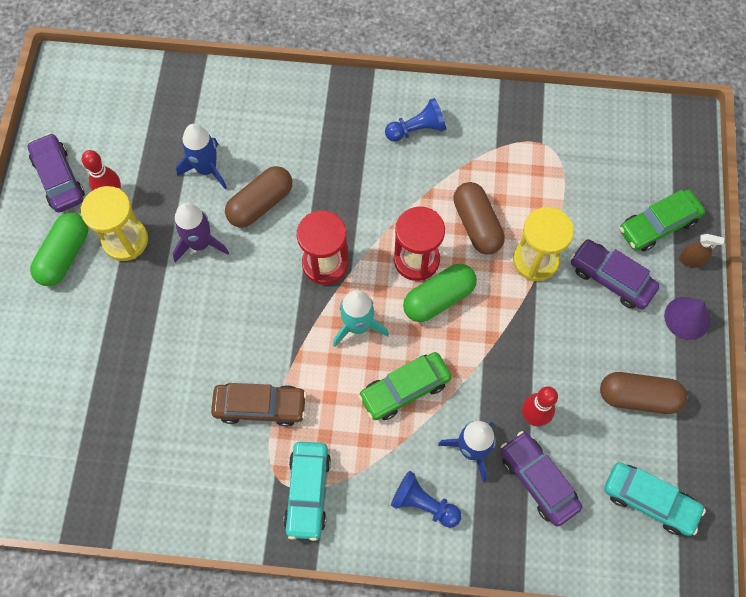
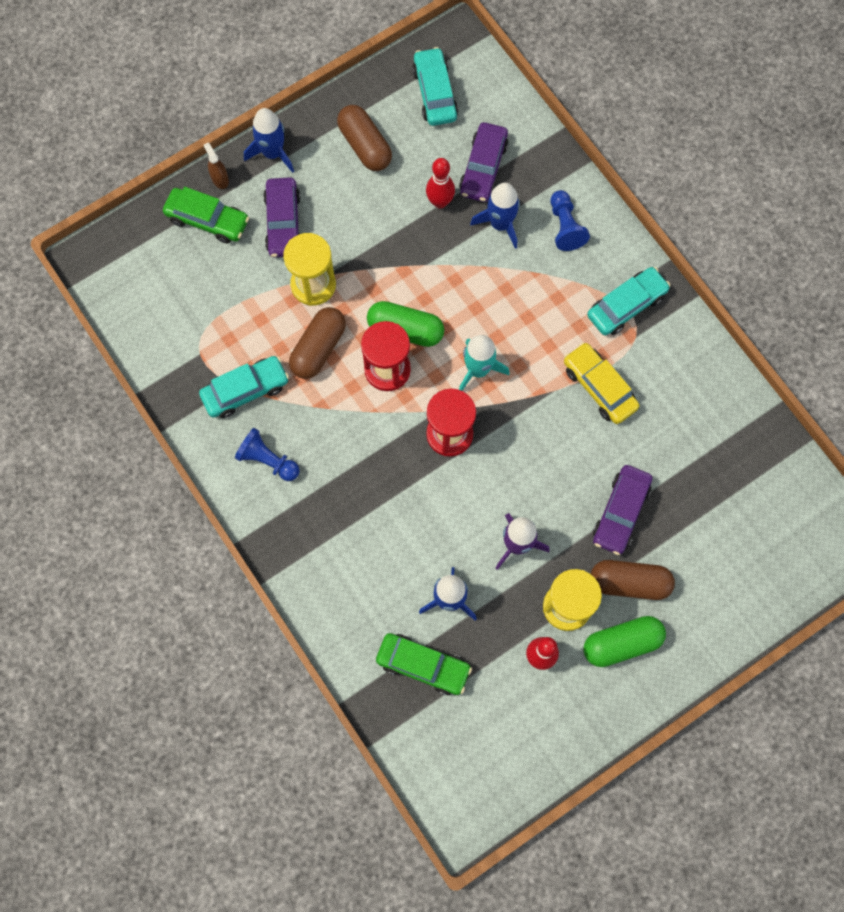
camera: 130 degrees left, 5 degrees up
purple car [27,133,85,213] -> purple car moved to [593,465,653,555]
brown car [211,383,307,427] -> yellow car [564,342,639,424]
brown capsule [225,166,292,228] -> brown capsule moved to [591,560,675,600]
green car [358,352,452,420] -> green car moved to [376,633,472,695]
purple cone [664,297,710,340] -> blue rocket [244,108,294,173]
none -> turquoise car [199,356,289,418]

